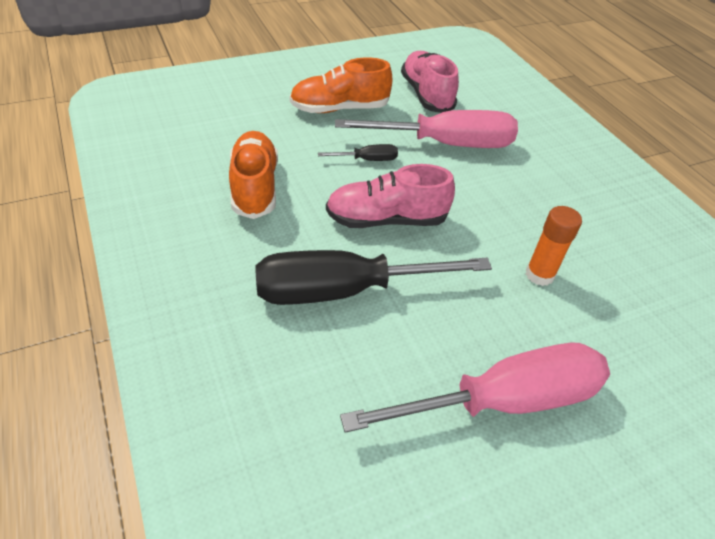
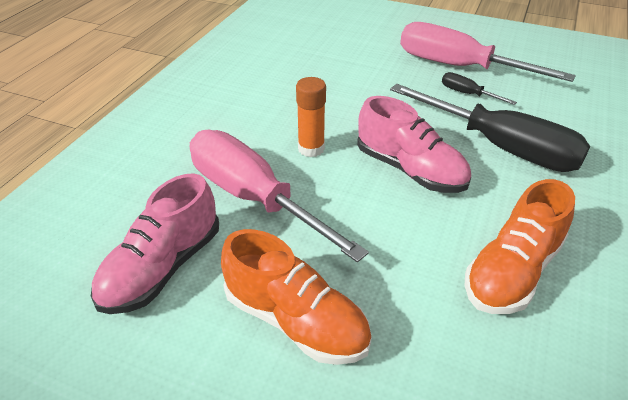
camera: 130 degrees left, 5 degrees down
black screwdriver [318,144,398,161] -> black screwdriver moved to [442,72,517,105]
orange glue stick [526,206,582,286] -> orange glue stick moved to [296,77,326,157]

